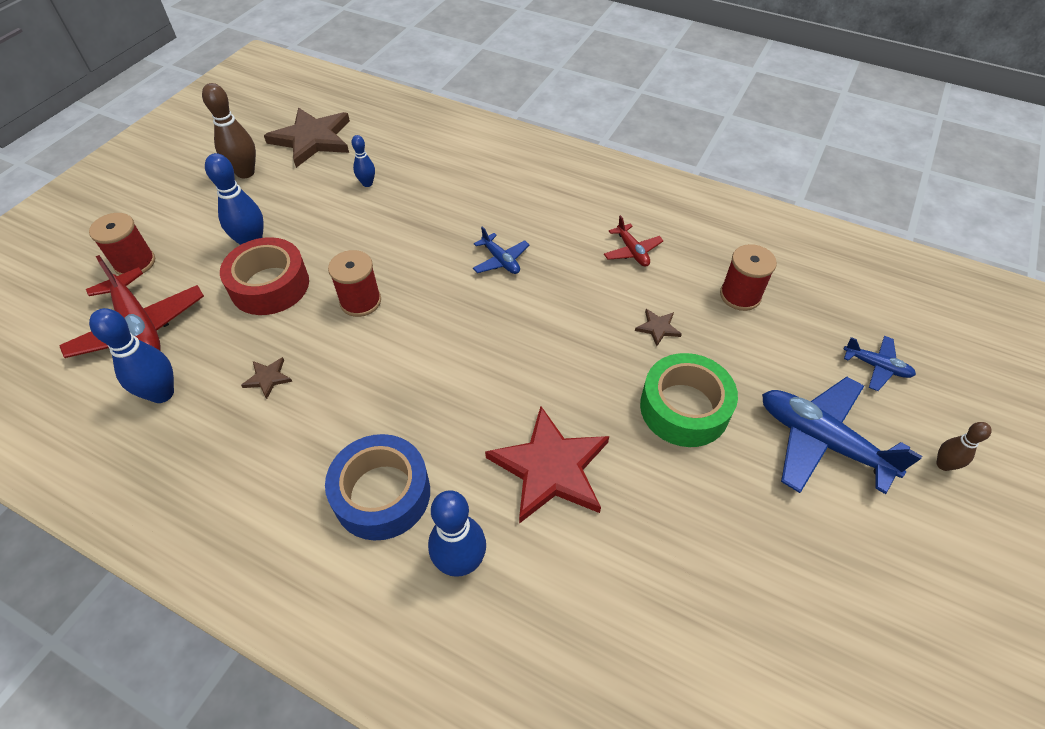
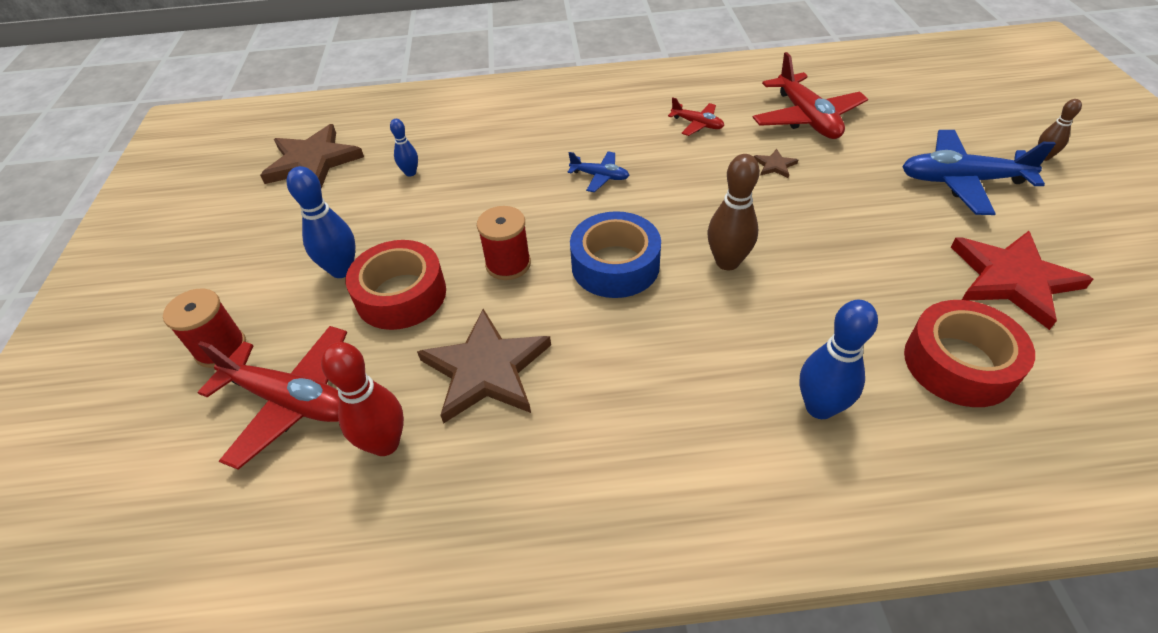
camera: 30 degrees left, 5 degrees down
blue bowling pin [89,308,174,403] -> red bowling pin [321,342,404,456]
brown bowling pin [202,83,256,178] -> brown bowling pin moved to [708,154,760,270]
brown star [241,357,292,399] -> brown star [417,309,551,424], size x2.38
blue tape [325,434,430,541] -> blue tape moved to [570,211,661,298]
red star [485,406,609,524] -> red star moved to [951,231,1093,330]
green tape [640,353,738,447] -> none
red spool [720,244,777,311] -> red plane [752,52,868,139]
blue plane [844,336,916,391] -> none
none -> red tape [904,300,1035,407]

